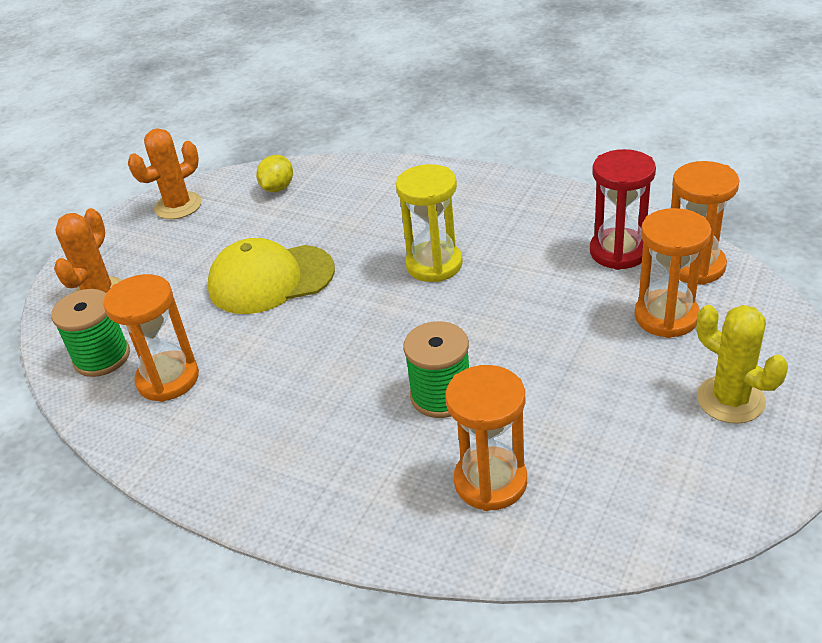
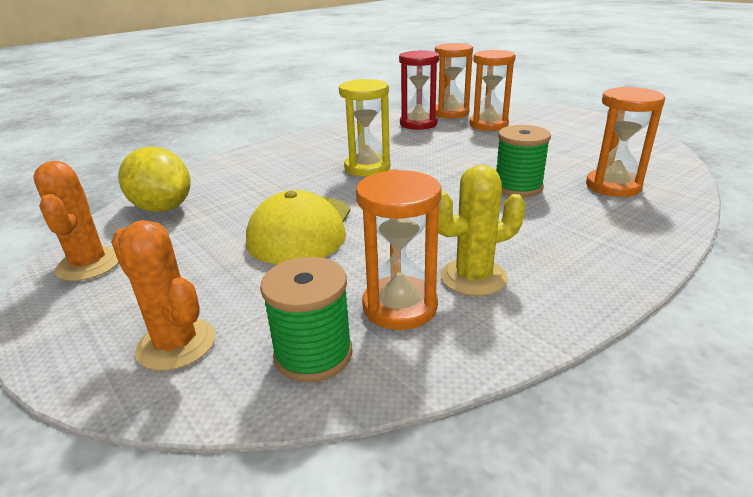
camera: 70 degrees left, 10 degrees down
yellow lemon [256,155,293,192] -> yellow lemon [118,147,191,212], size x1.69
yellow cactus [697,305,788,424] -> yellow cactus moved to [438,165,525,296]

